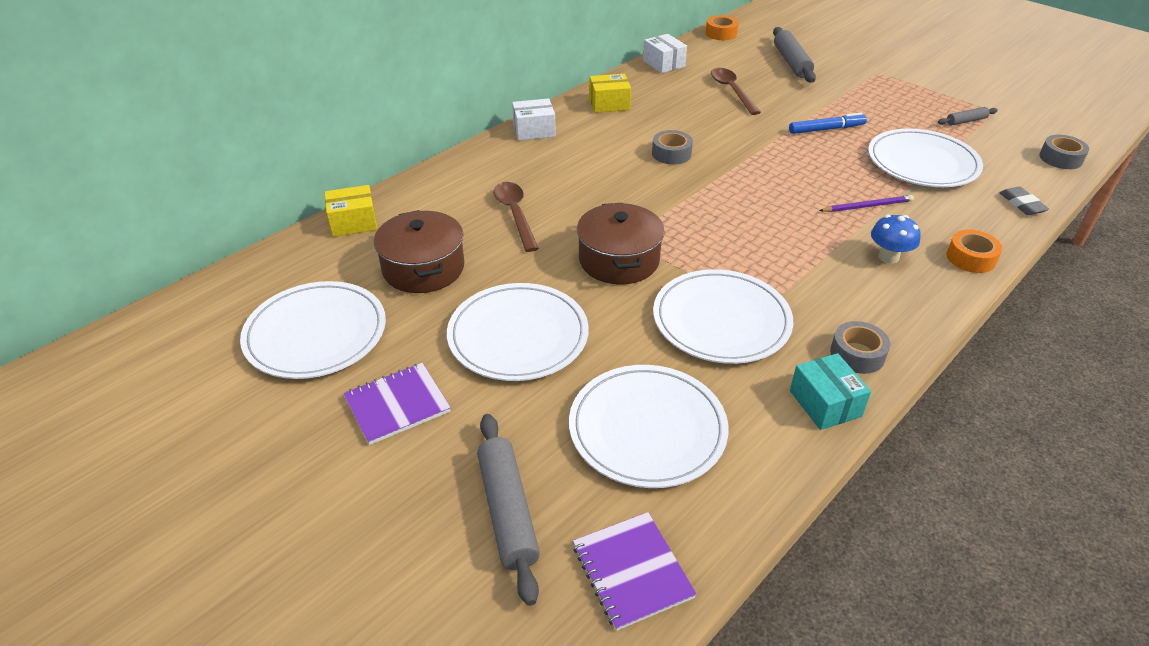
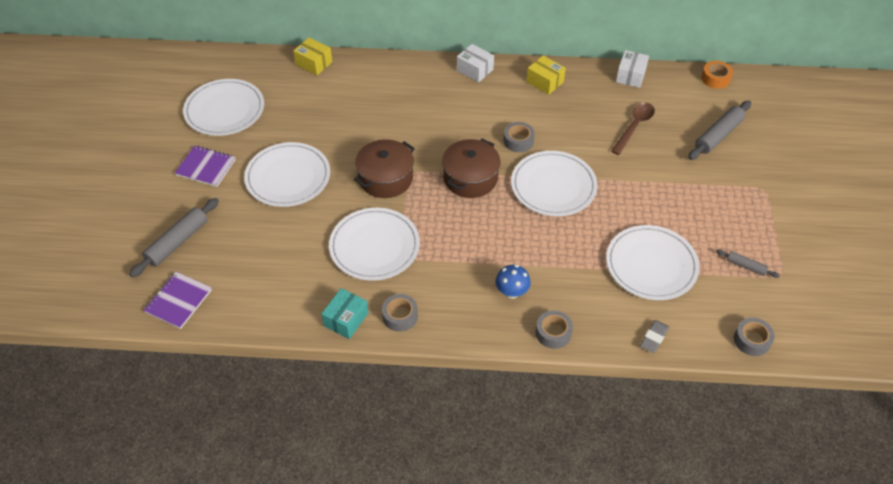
camera: 50 degrees right, 10 degrees up
brown pot [374,210,464,293] -> brown pot moved to [442,139,500,198]
brown spoon [493,182,539,252] -> none
white plate [569,365,729,488] -> white plate moved to [511,151,598,216]
blue marker [789,113,867,134] -> none
purple pencil [819,195,914,212] -> none
orange tape [947,230,1002,273] -> grey tape [536,311,573,349]

